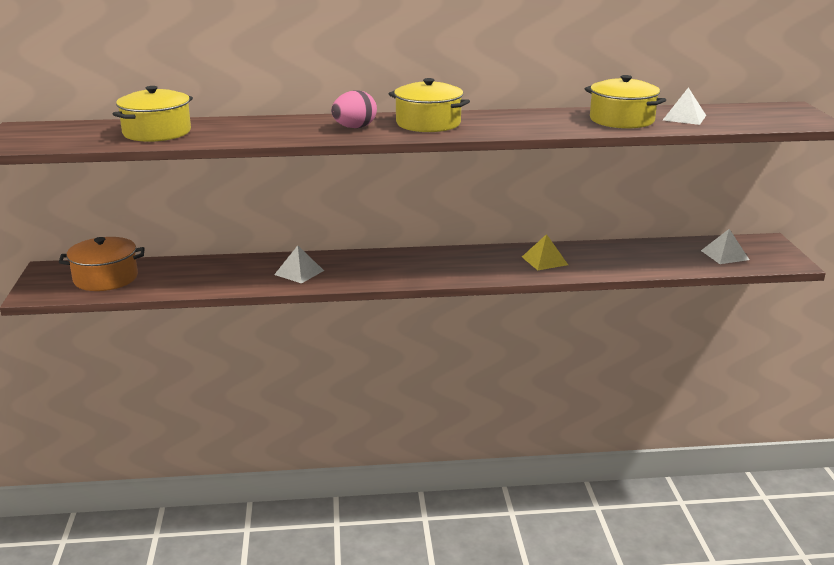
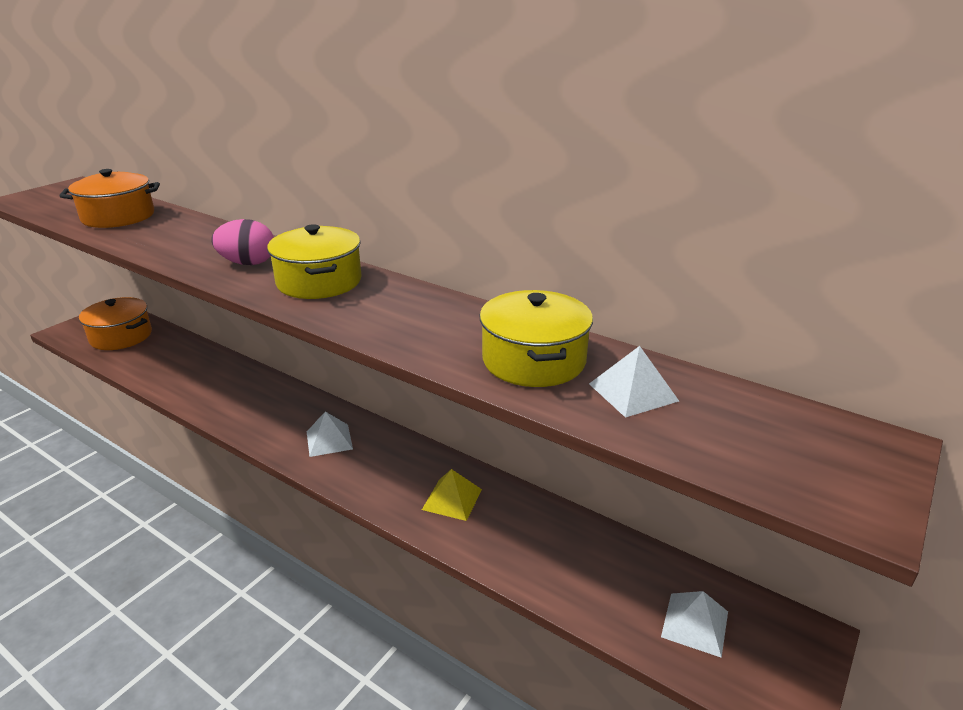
camera: 40 degrees right, 5 degrees up
yellow pot [113,86,193,142] -> orange pot [60,169,160,228]
white pyramid [274,245,324,284] -> white pyramid moved to [307,412,353,457]

